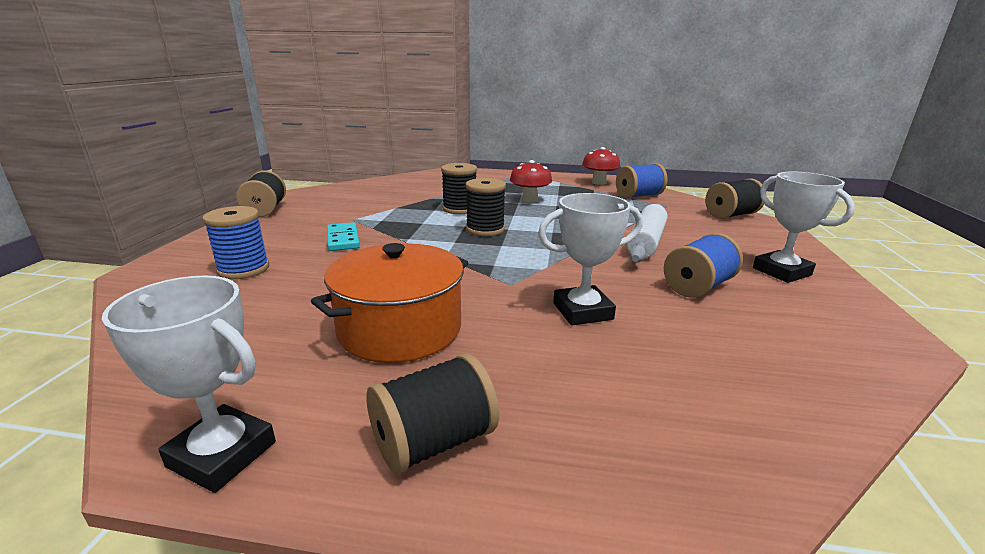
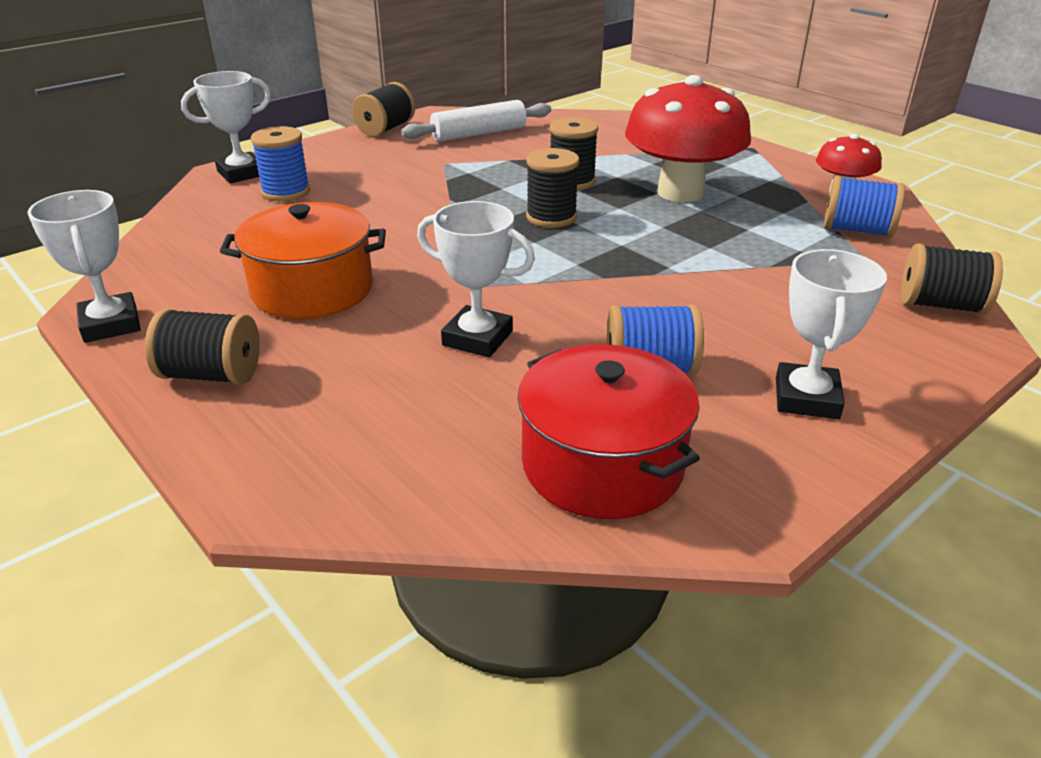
camera: 40 degrees right, 10 degrees up
turquoise domino [327,222,360,251] -> none
red mushroom [510,160,552,203] -> red mushroom [625,75,751,202], size x1.94
white rolling pin [626,204,668,262] -> white rolling pin moved to [401,100,551,142]
none -> white trophy [181,71,271,183]
none -> red pot [518,344,700,519]

